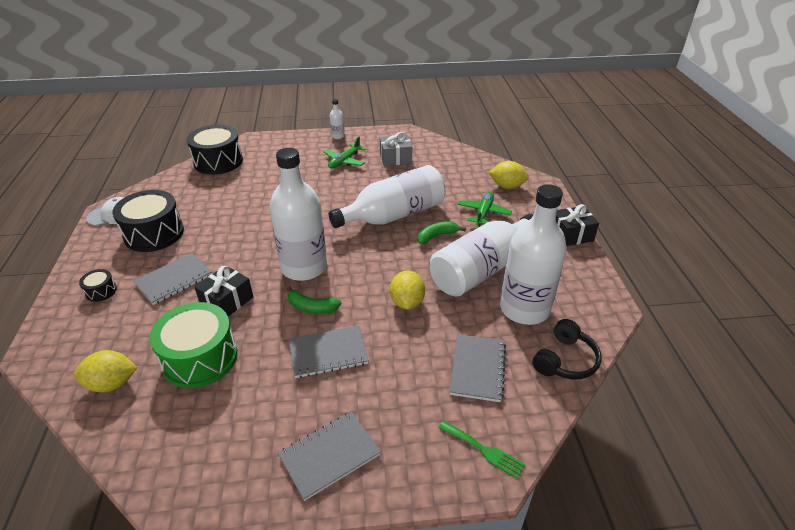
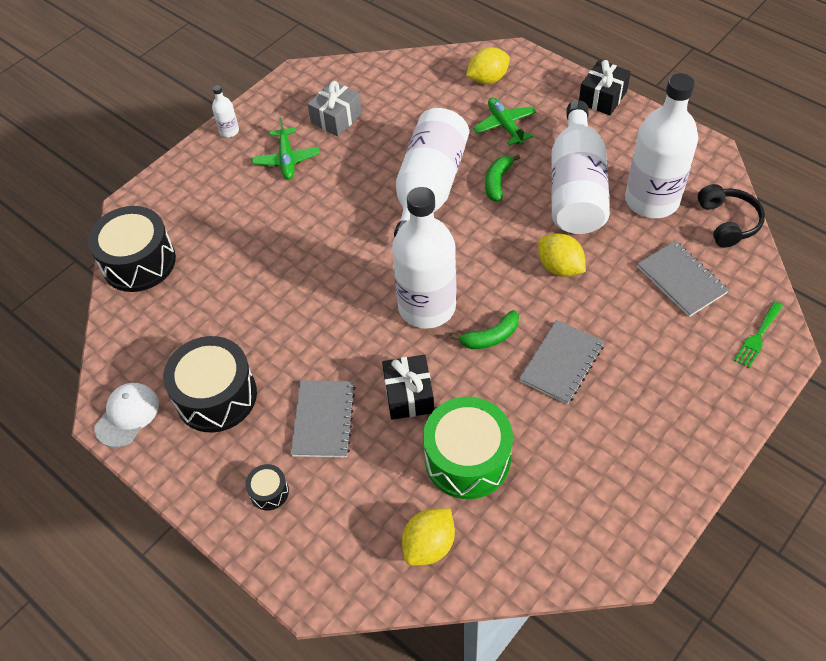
camera: 40 degrees left, 15 degrees up
grey notebook [278,412,381,501] -> none
green fork [438,421,525,479] -> green fork turned 135 degrees clockwise [734,301,783,368]

